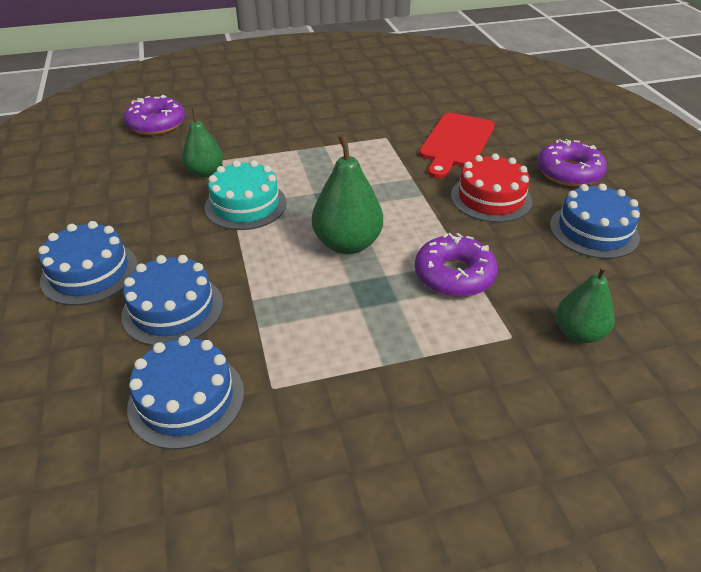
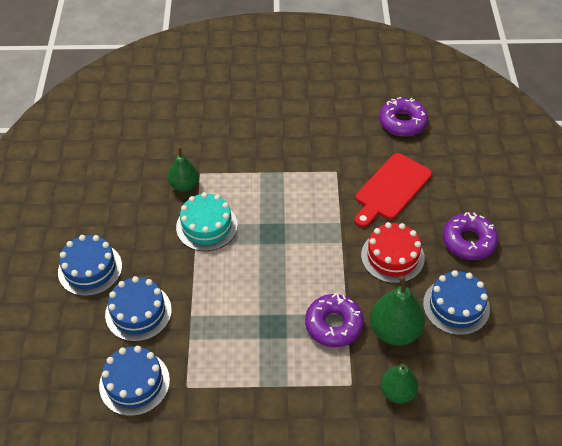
camera: 15 degrees right, 10 degrees up
purple donut [124,95,185,135] -> purple donut moved to [379,97,428,136]
green pear [312,134,383,254] -> green pear moved to [370,276,425,346]

